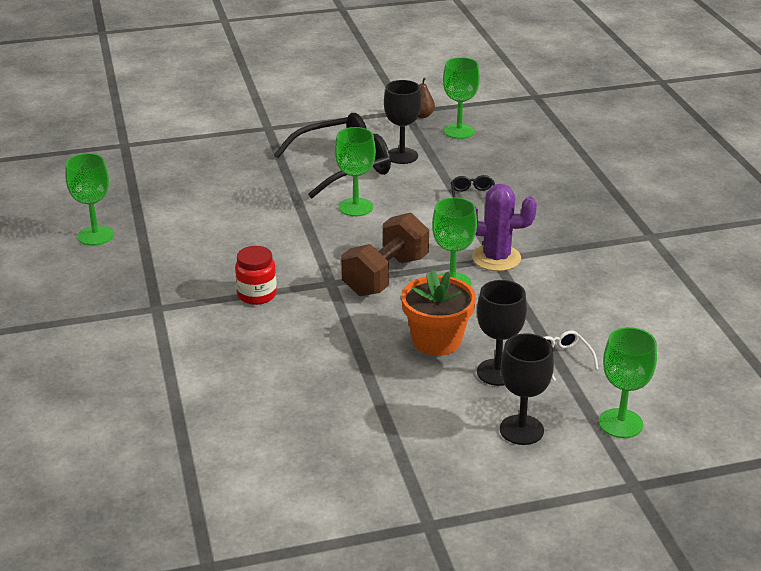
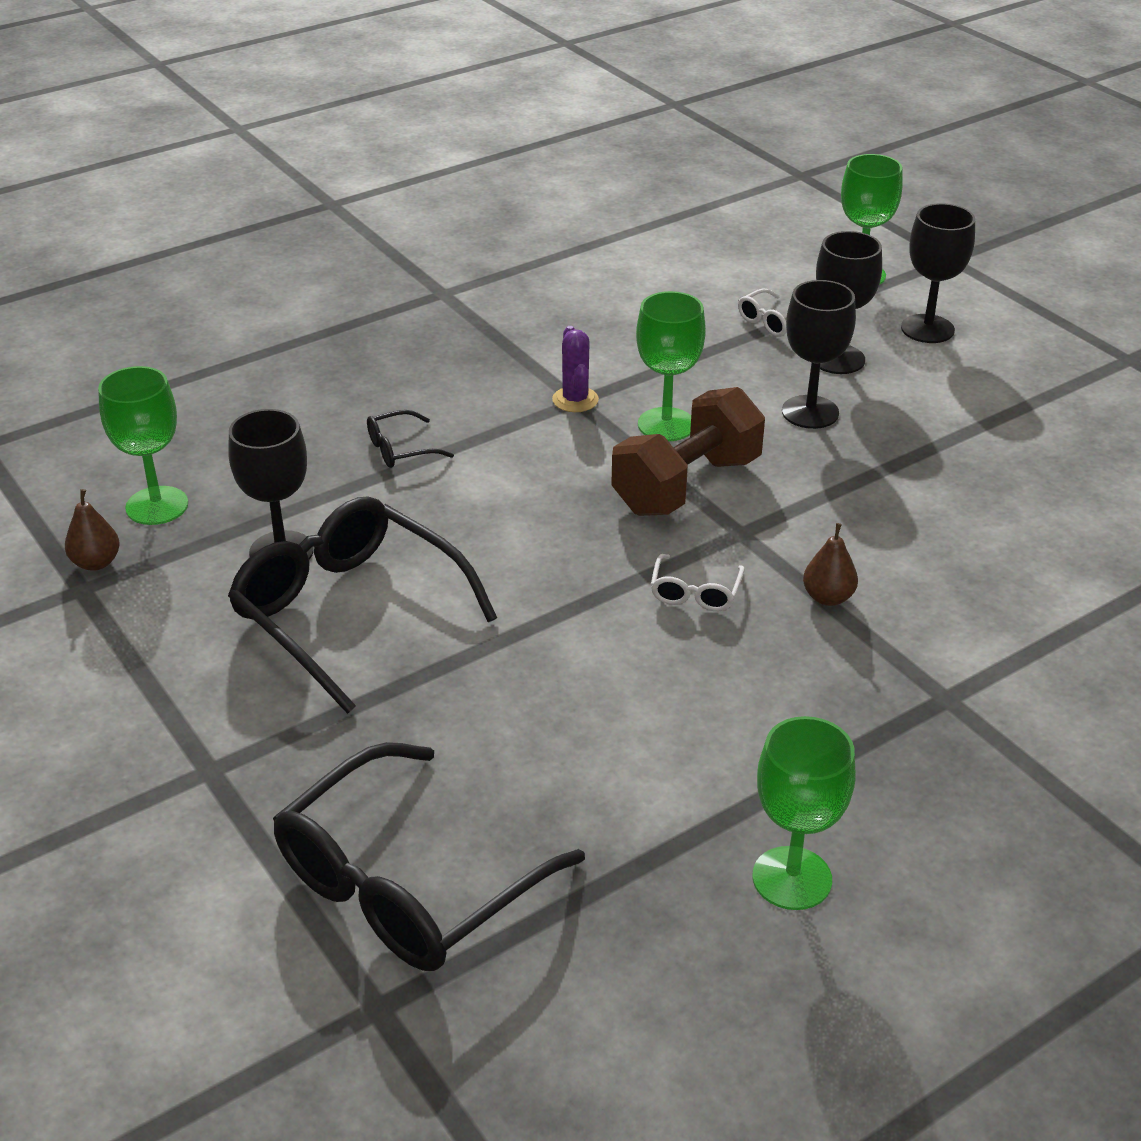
camera: 110 degrees left, 5 degrees up
red jar [235,246,277,305] -> brown pear [803,523,858,606]
green goblet [335,127,376,216] -> none
brown dumbbell [341,213,429,296] -> brown dumbbell turned 60 degrees counterclockwise [611,387,765,516]
orange flower pot [401,270,476,356] -> black goblet [782,280,856,429]
purple cactus [472,184,537,271] -> purple cactus [552,326,599,412], size x0.62
none -> black glasses [273,742,585,971]
none -> white glasses [651,554,745,611]

